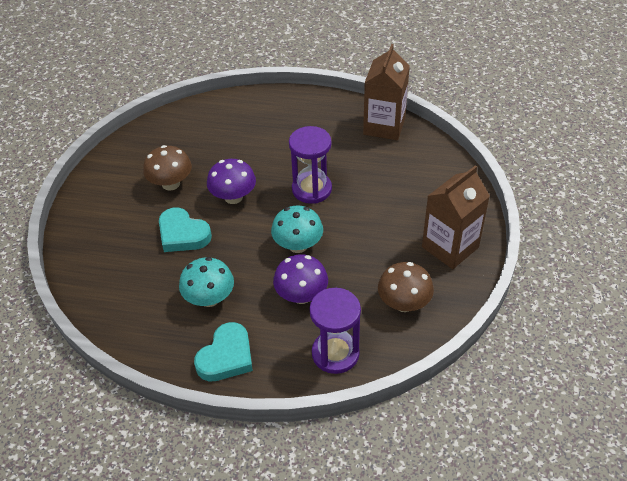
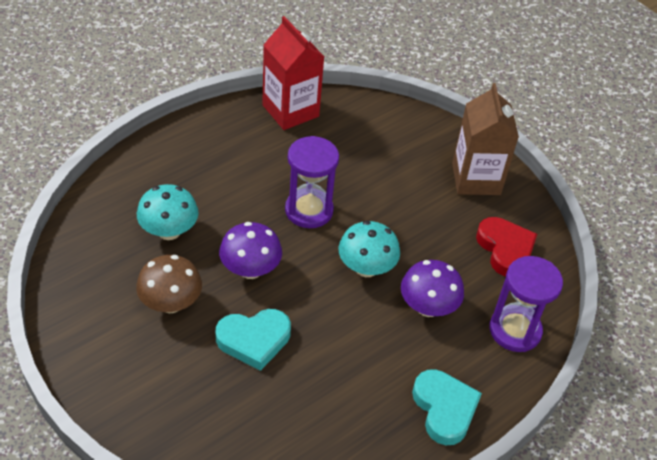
camera: 55 degrees left, 0 degrees up
turquoise mushroom [179,257,234,307] -> turquoise mushroom moved to [137,184,199,240]
brown carton [363,44,410,140] -> red carton [262,16,324,130]
brown mushroom [378,262,434,312] -> red heart [476,217,537,276]

